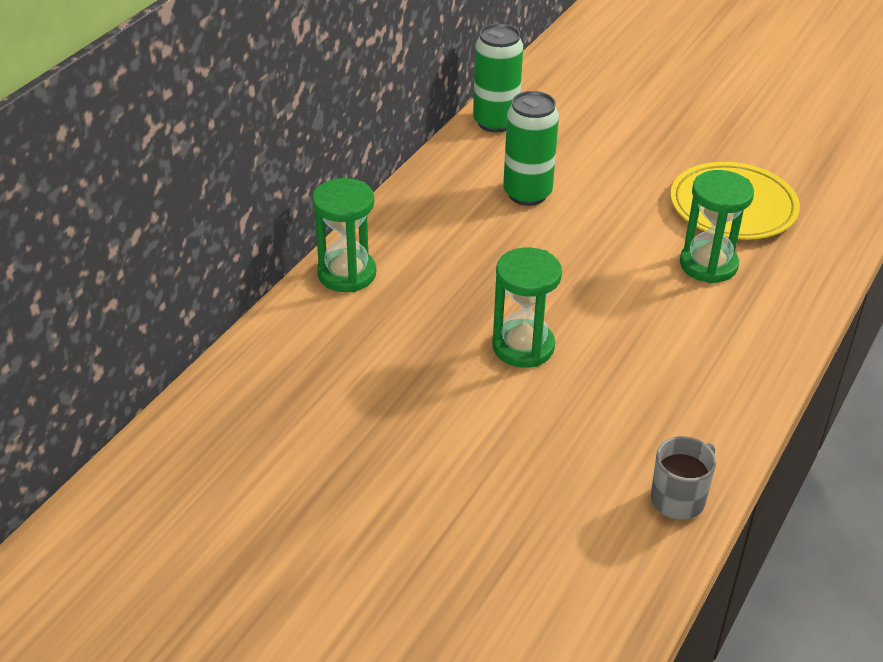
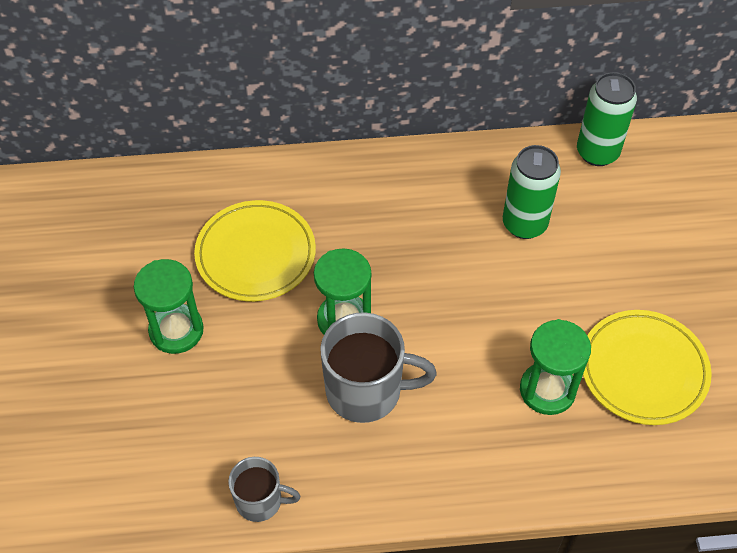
camera: 55 degrees right, 15 degrees up
green hourglass [312,178,376,292] -> green hourglass moved to [134,259,204,354]
none -> yellow plate [194,200,316,301]
none -> grey mug [320,312,437,423]

